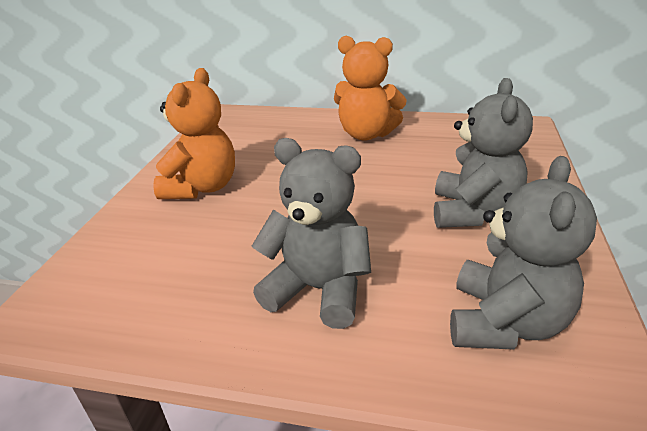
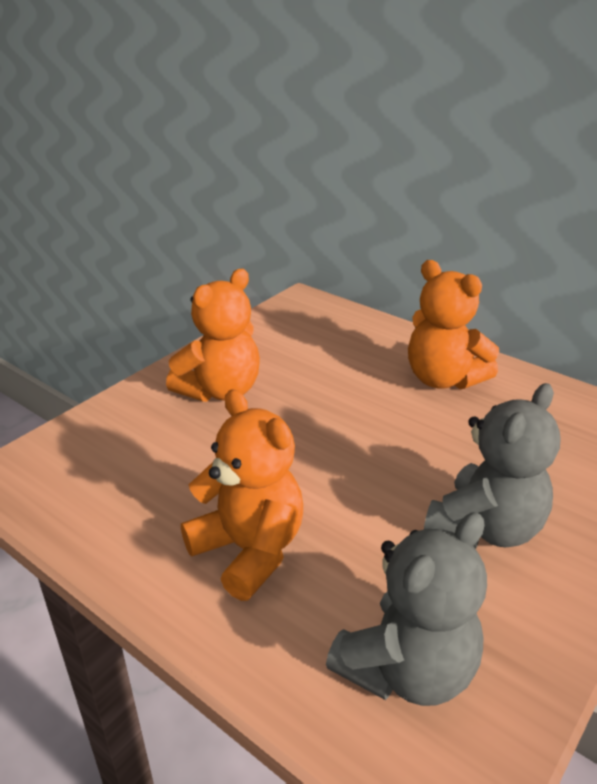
camera: 25 degrees right, 0 degrees up
grey teddy bear [252,138,371,329] -> orange teddy bear [181,389,303,601]

